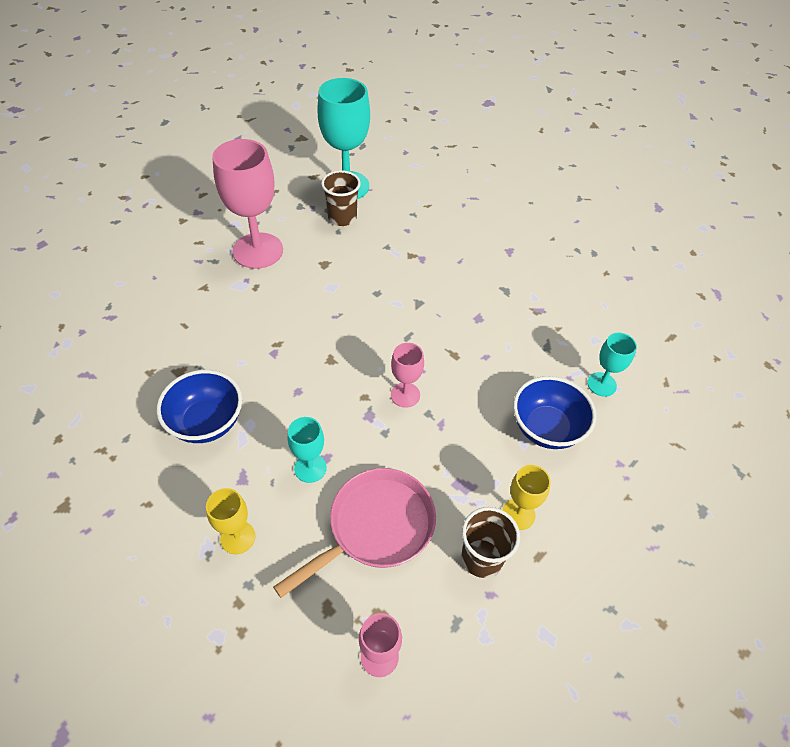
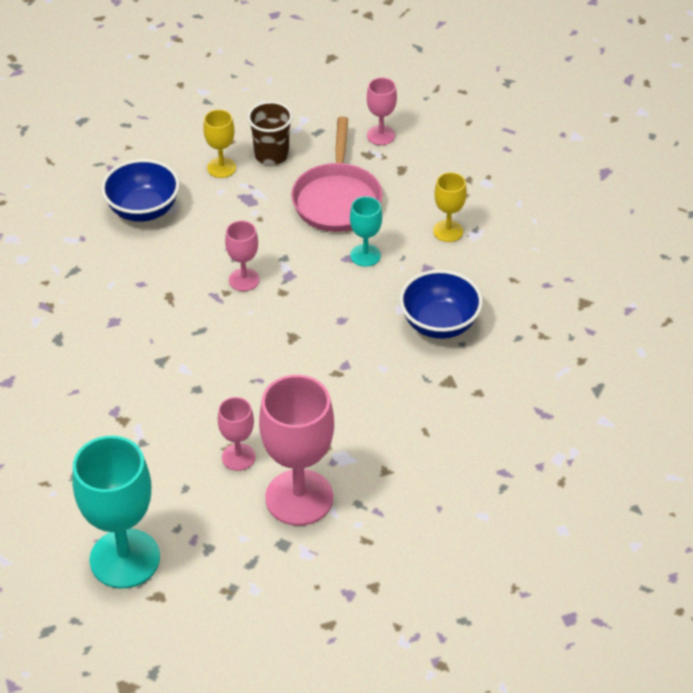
camera: 150 degrees left, 5 degrees down
pink pan [273,468,436,598] -> pink pan turned 75 degrees counterclockwise [291,116,383,232]
brown cup [321,170,361,226] -> none
turquoise goblet [587,333,637,397] -> none
none -> pink goblet [218,397,256,471]

